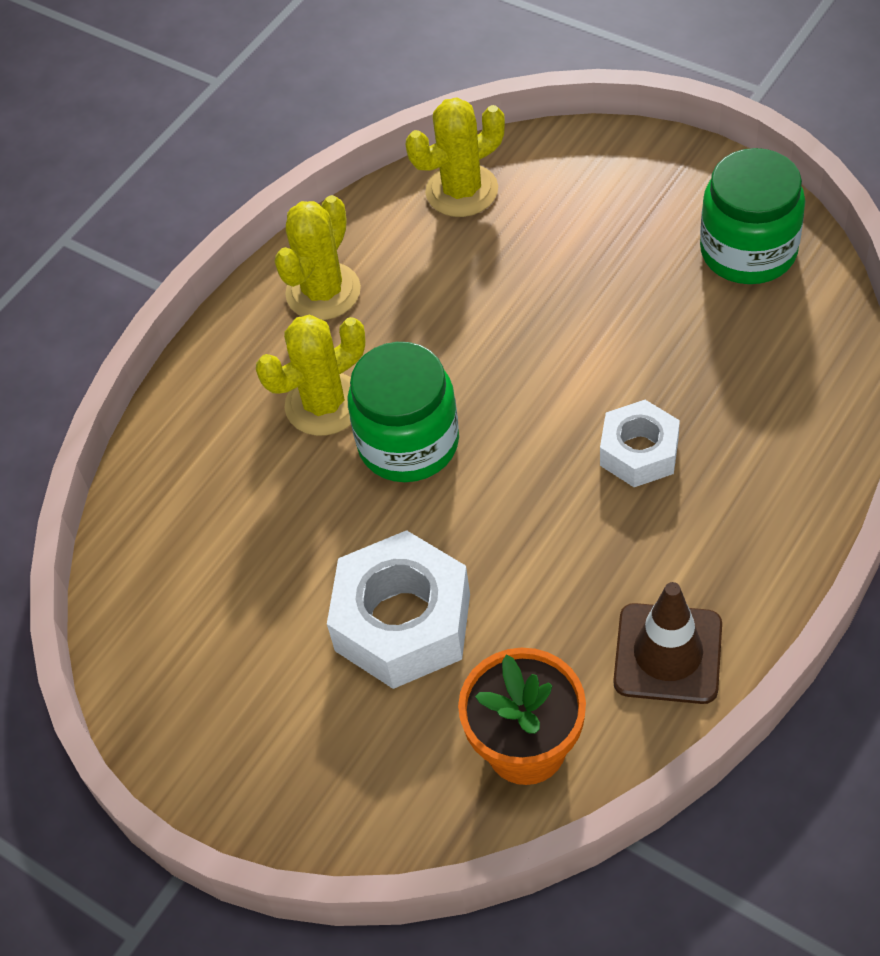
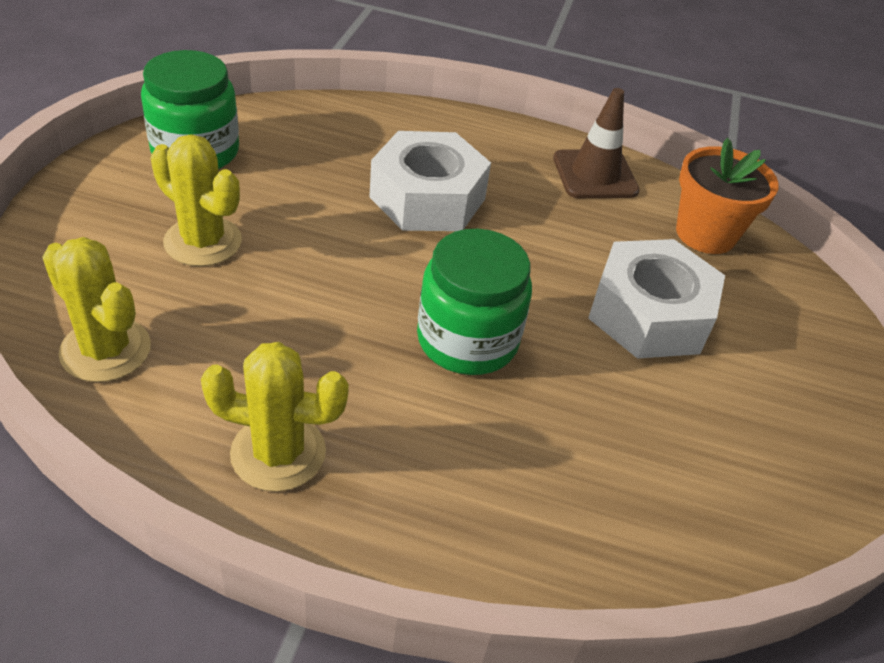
camera: 120 degrees left, 10 degrees down
yellow cactus [256,314,365,436] -> yellow cactus moved to [150,134,242,266]
white nut [600,400,680,487] -> white nut [369,131,491,231], size x1.65

